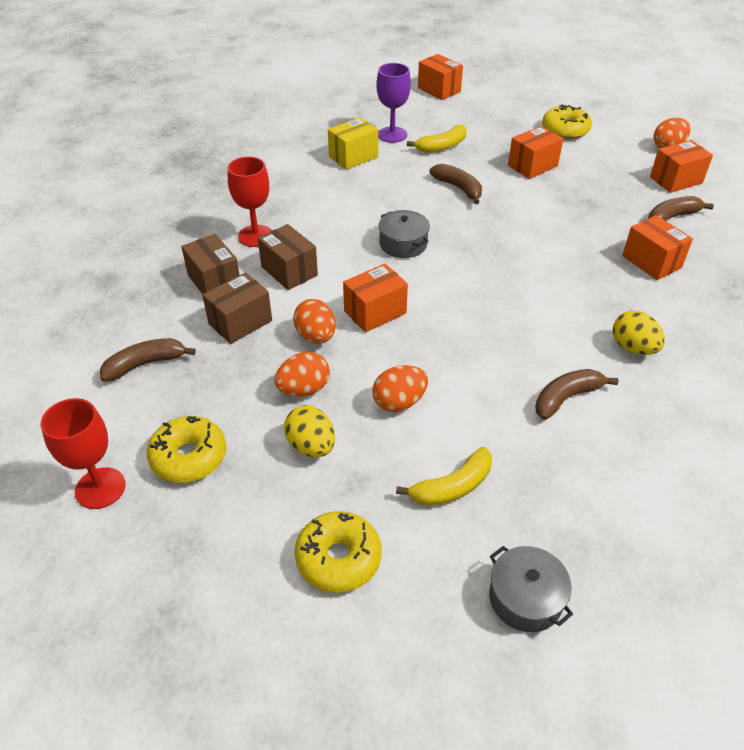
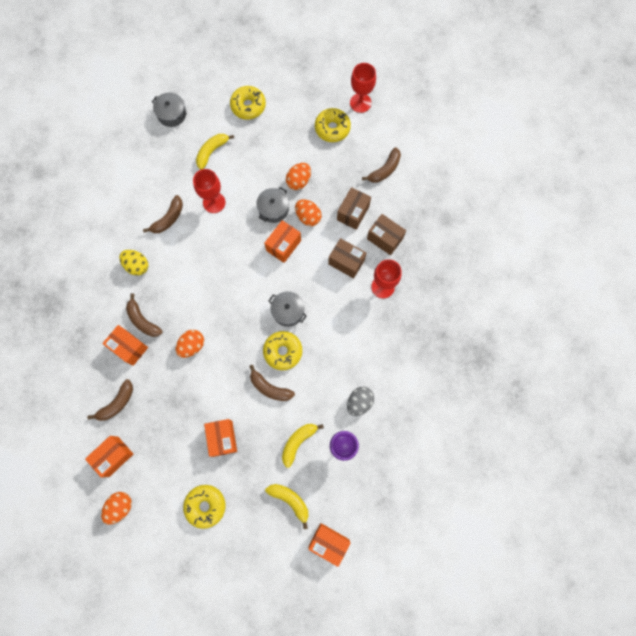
camera: 160 degrees right, 30 degrees up
yellow egg [284,405,335,457] -> none
yellow box [328,117,378,170] -> grey egg [347,387,374,416]
orange egg [372,365,428,412] -> orange egg moved to [176,330,204,358]
orange box [508,126,563,179] -> orange box turned 45 degrees counterclockwise [204,419,237,457]
none -> brown banana [126,293,163,337]
none -> red goblet [193,169,226,213]
none -> grey pot [256,187,289,223]
none -> yellow donut [263,331,302,370]
none -> yellow banana [265,484,308,529]

